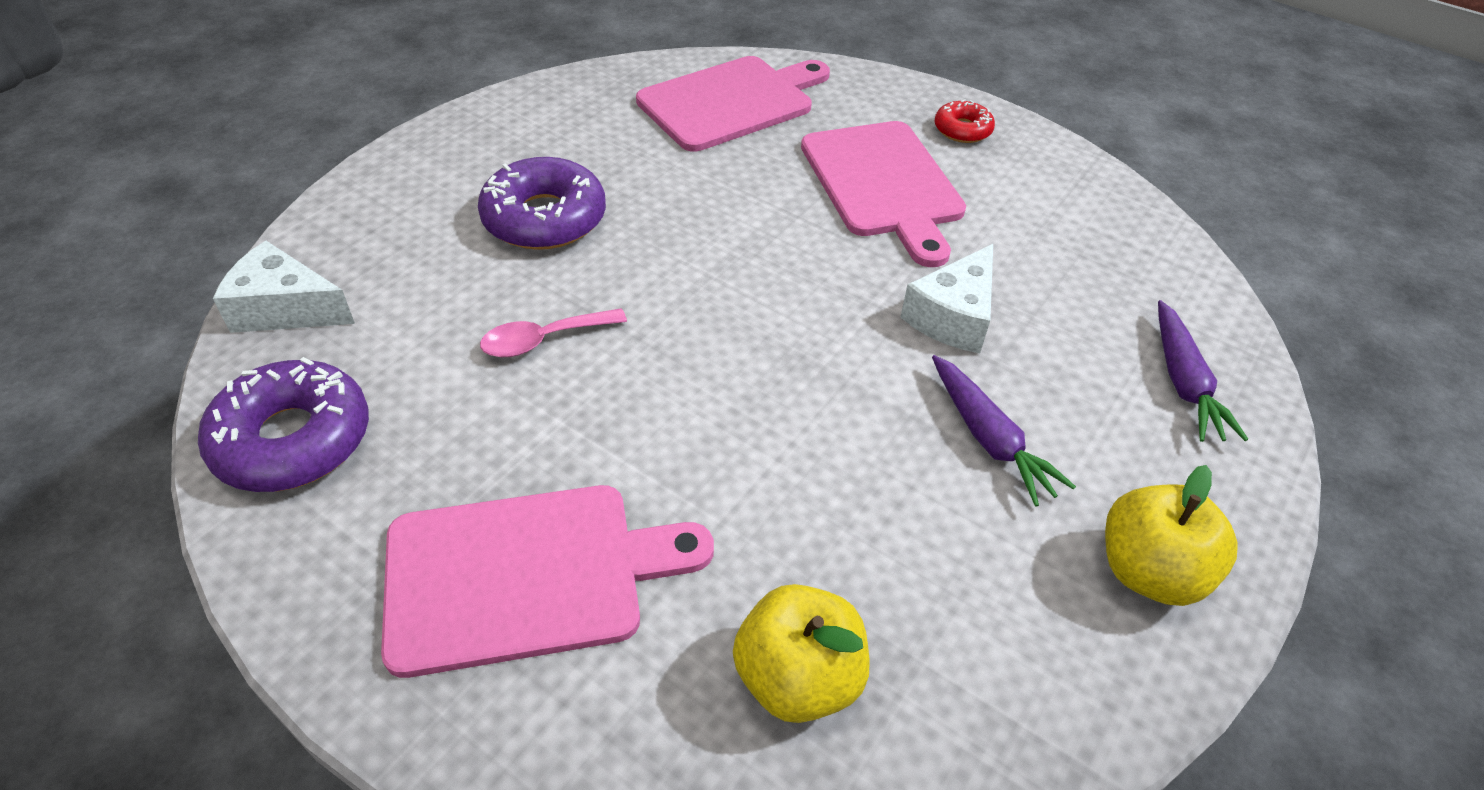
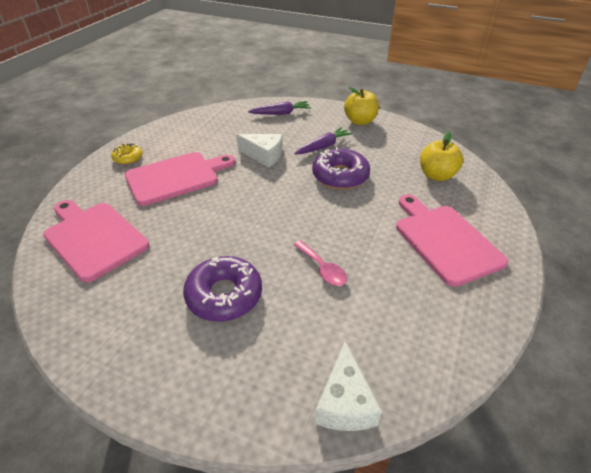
camera: 100 degrees left, 5 degrees down
purple donut [198,357,369,492] -> purple donut moved to [312,147,370,189]
red donut [935,99,995,143] -> yellow donut [111,143,142,164]

